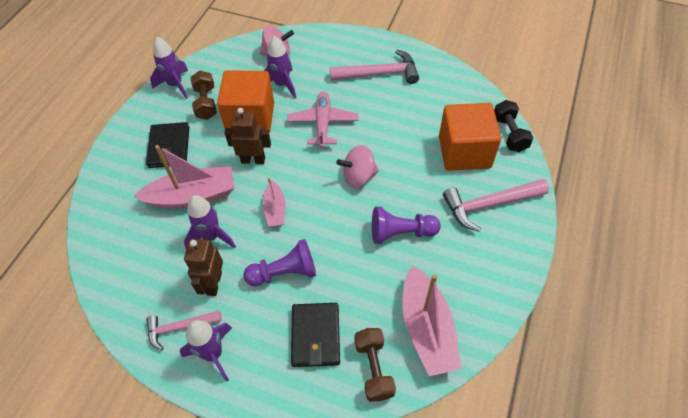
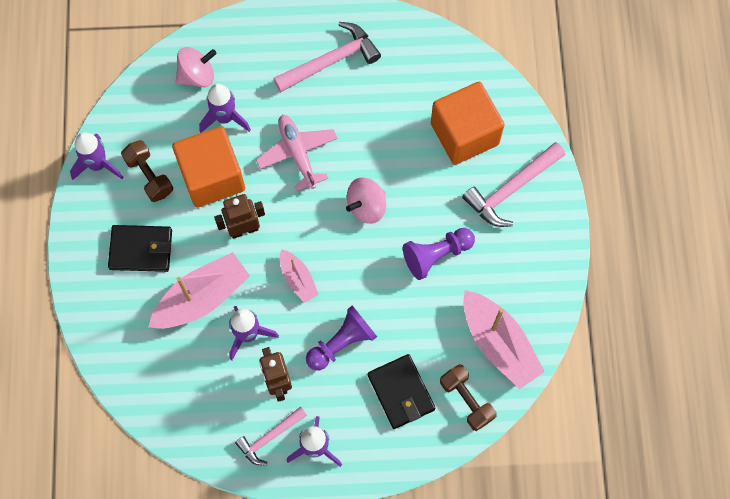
camera: 25 degrees left, 15 degrees up
black wallet [146,122,189,168] -> black wallet turned 60 degrees counterclockwise [108,225,172,272]
black dumbbell [494,100,534,152] -> none

